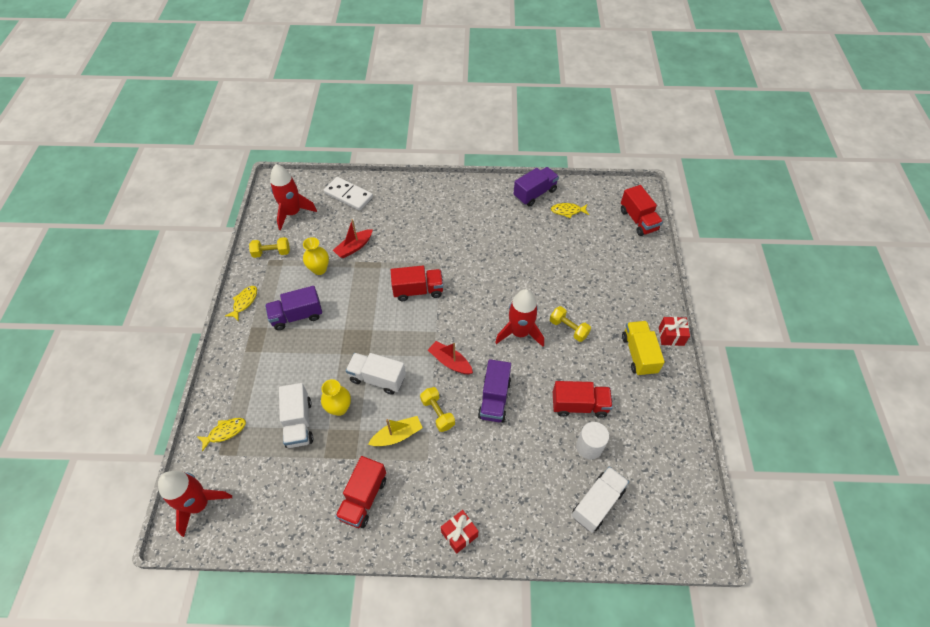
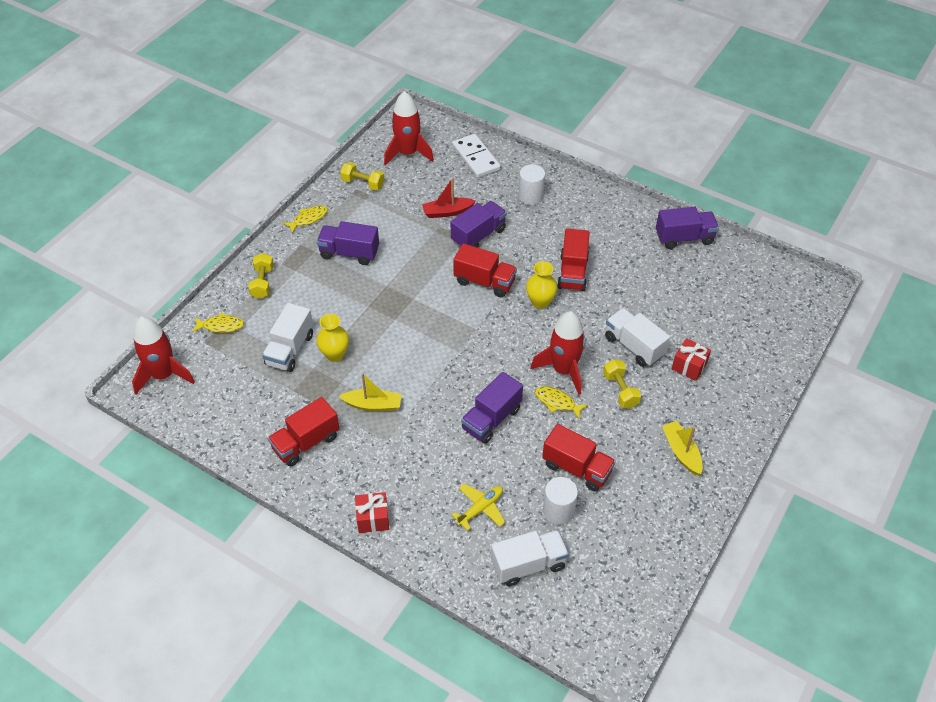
camera: 30 degrees right, 5 degrees down
yellow vase [303,237,329,275] -> yellow vase moved to [526,261,557,309]
white truck [346,353,406,395] -> white truck moved to [605,308,670,367]
yellow dumbbell [420,387,455,432] -> yellow dumbbell moved to [248,253,274,299]
red boat [428,341,473,374] -> none
yellow fish [551,203,589,218] -> yellow fish moved to [535,386,588,419]
red truck [621,185,663,236] -> red truck moved to [557,228,590,291]
yellow truck [622,321,665,376] -> yellow boat [662,421,703,475]
red gift [659,317,690,346] -> red gift moved to [672,338,711,381]
none -> purple truck [451,201,507,248]
none -> yellow plane [451,484,505,531]
none -> white cylinder [518,164,545,205]

